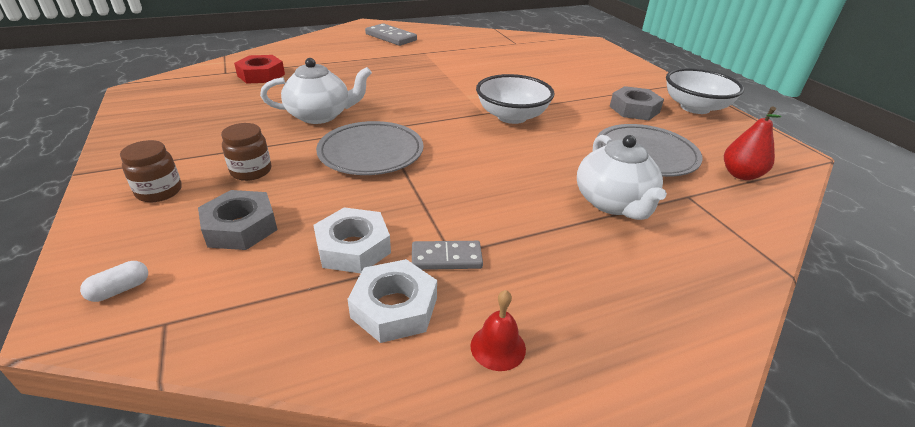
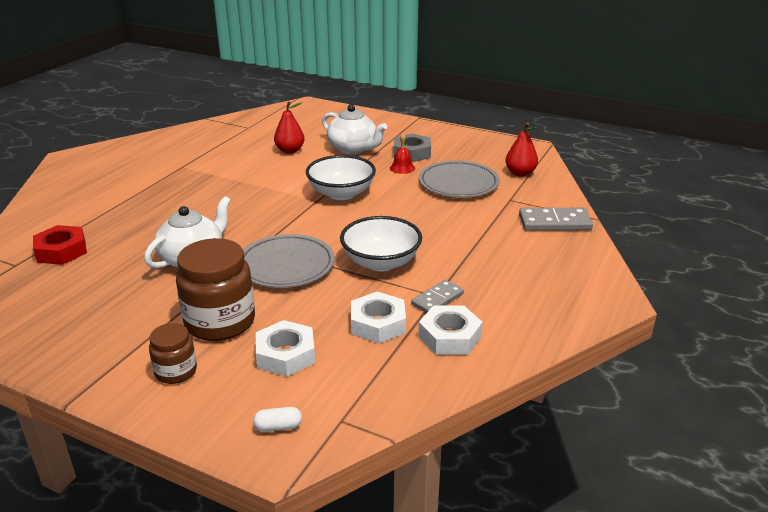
camera: 40 degrees left, 5 degrees down
white capsule [80,261,148,302] -> white capsule turned 75 degrees clockwise [253,407,302,432]
grey nut [198,190,277,250] -> white nut [256,320,315,377]
brown jar [221,123,271,181] -> brown jar [176,238,255,341], size x1.84
grey domino [365,23,417,46] -> grey domino moved to [519,208,593,231]
red bell [470,290,526,371] -> red bell moved to [390,133,415,174]
white teapot [577,135,667,220] -> white teapot moved to [322,104,387,154]
white bowl [666,68,744,114] -> white bowl moved to [340,216,422,272]
none -> red pear [274,101,304,154]

